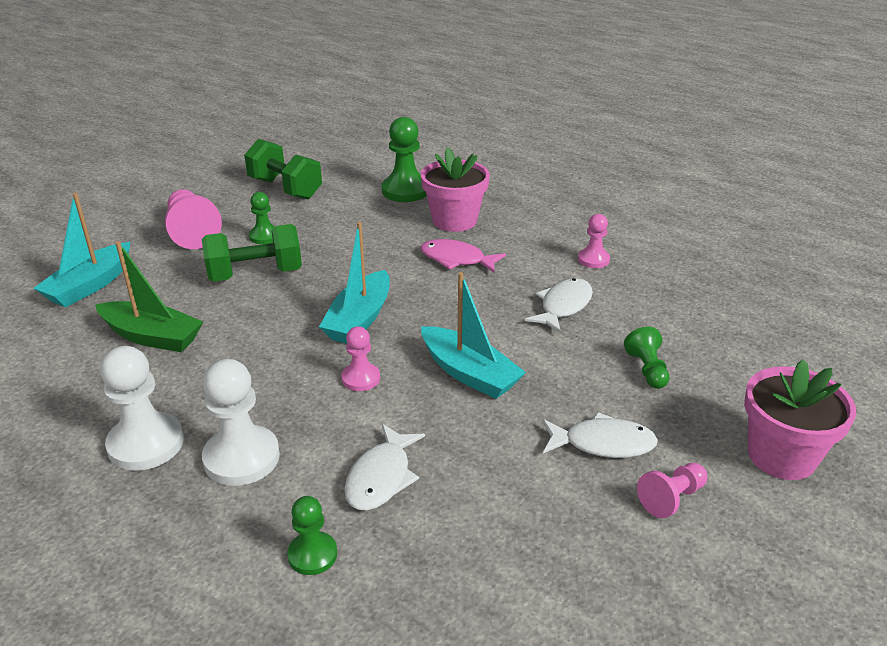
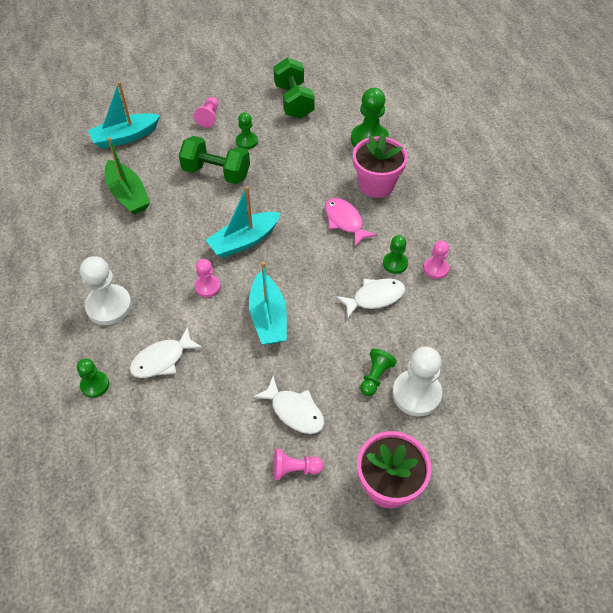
camera: 35 degrees right, 20 degrees up
white pawn [100,346,184,471] -> white pawn moved to [392,347,442,416]
pink pawn [165,189,222,249] -> pink pawn [194,97,218,127], size x0.58
none -> green pawn [383,235,408,274]

